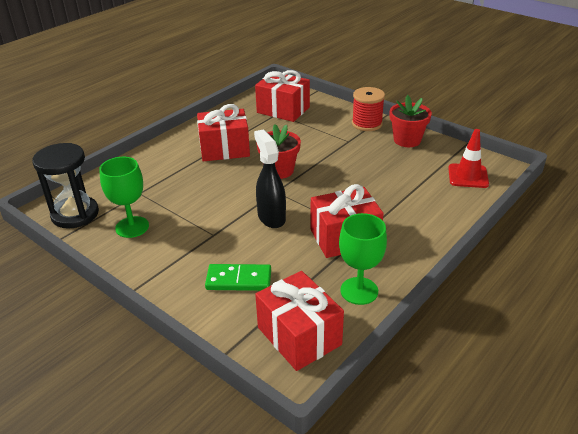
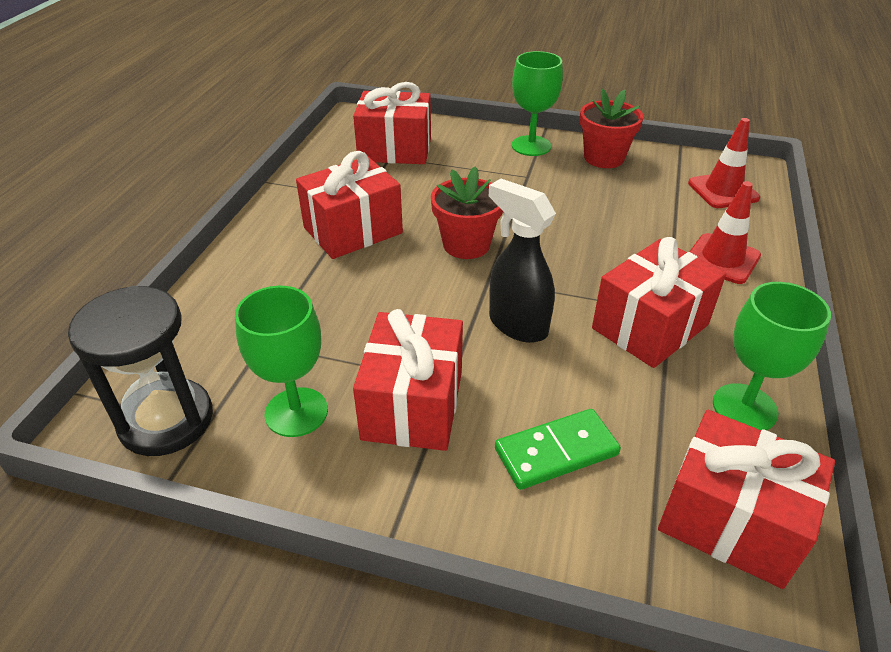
camera: 25 degrees left, 5 degrees up
red spool [352,87,385,131] -> green goblet [512,51,563,156]
none -> red gift [353,309,463,451]
none -> red traffic cone [689,181,761,284]

